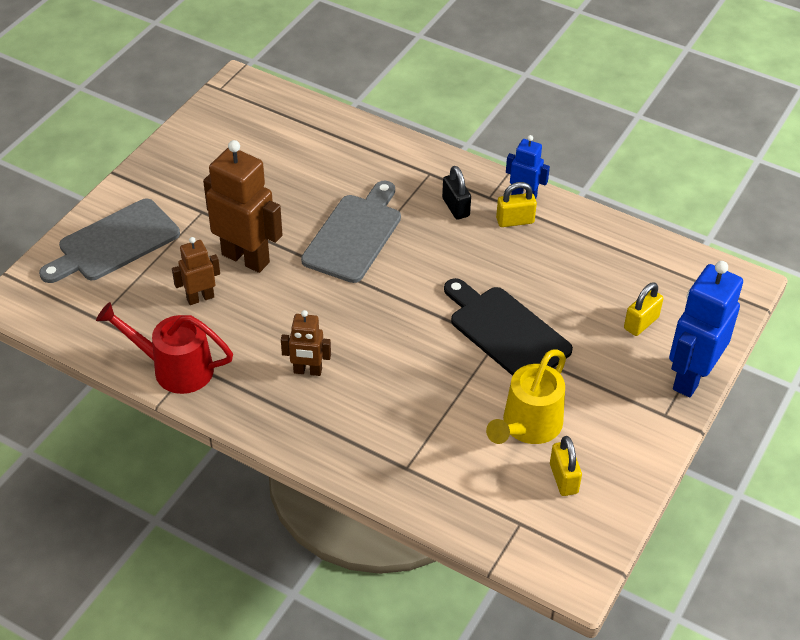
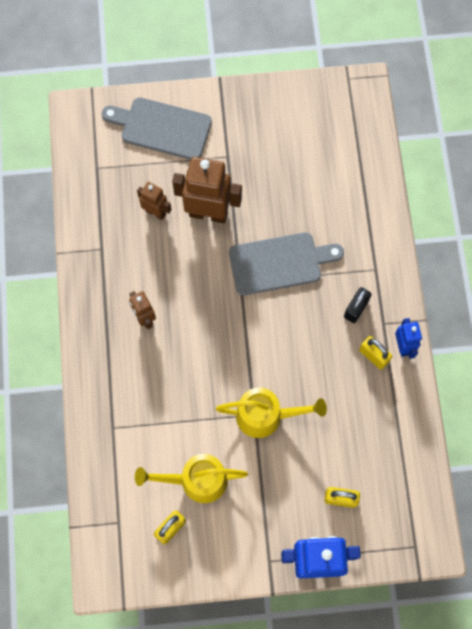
camera: 55 degrees right, 25 degrees up
red watering can [96,302,233,394] -> none
brown robot [203,140,283,273] -> brown robot turned 75 degrees counterclockwise [172,157,242,223]
black cutting board [444,278,573,376] -> yellow watering can [216,387,327,438]

